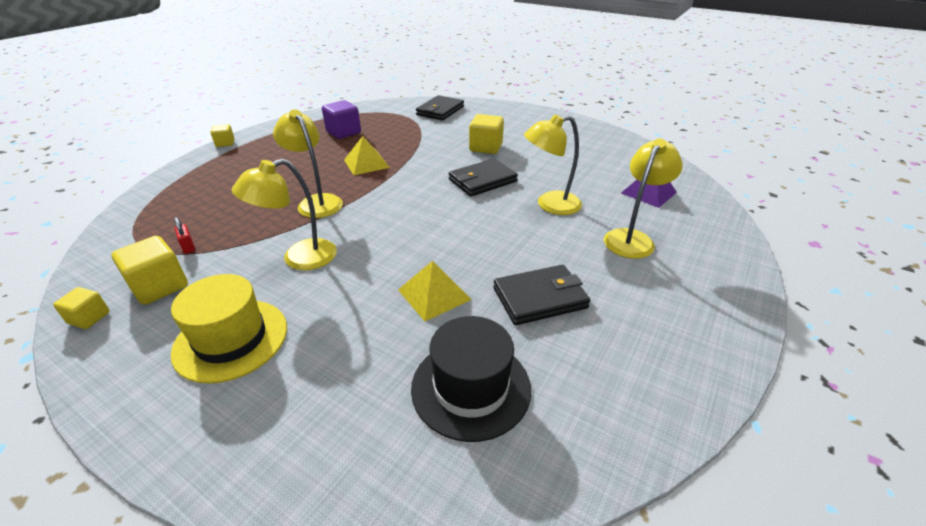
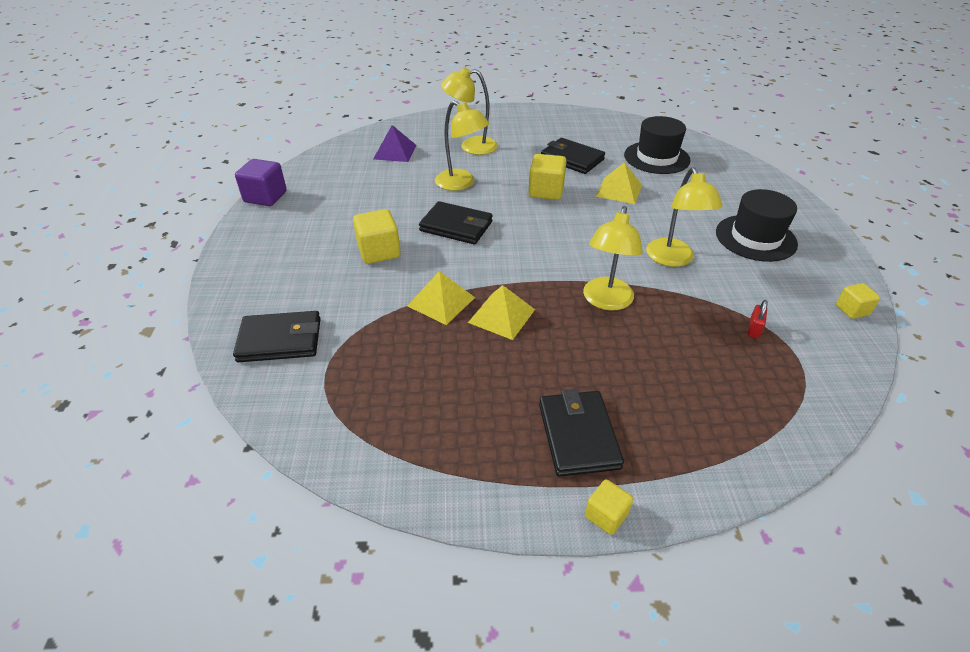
camera: 125 degrees left, 5 degrees up
yellow cube [111,236,188,305] -> yellow cube moved to [528,154,566,200]
yellow hat [171,274,287,384] -> black hat [716,189,798,262]
yellow lamp [232,159,337,270] -> yellow lamp turned 60 degrees clockwise [646,167,723,267]
purple cube [322,100,361,139] -> purple cube moved to [235,159,287,206]
none -> yellow pyramid [407,271,475,325]
none -> black wallet [539,389,624,477]

